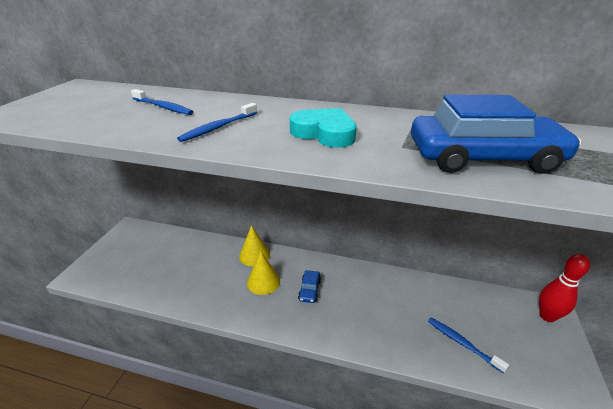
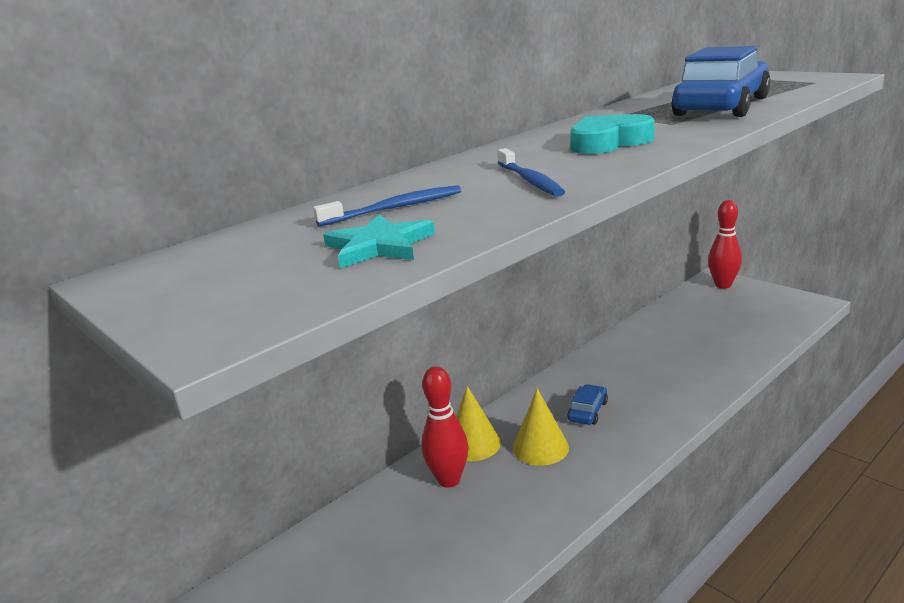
camera: 55 degrees left, 10 degrees down
blue car [298,270,321,303] -> blue car turned 105 degrees counterclockwise [567,384,608,425]
blue toothbrush [428,318,509,373] -> none
none -> turquoise star [323,214,435,268]
none -> red bowling pin [422,366,468,488]

